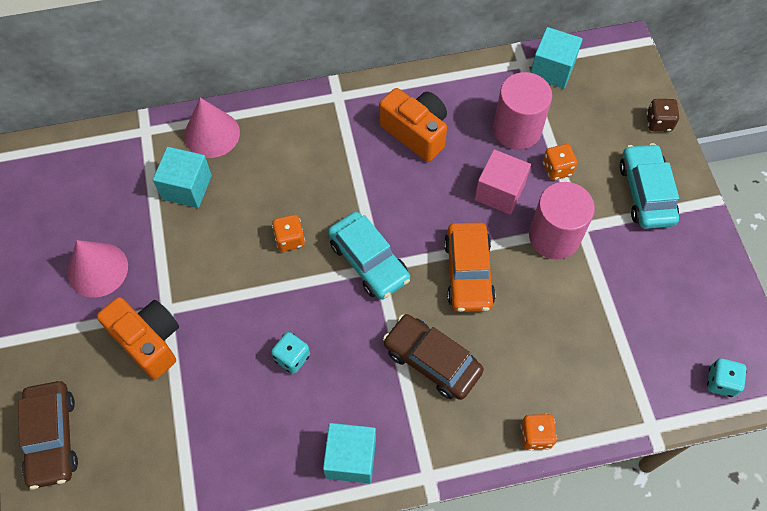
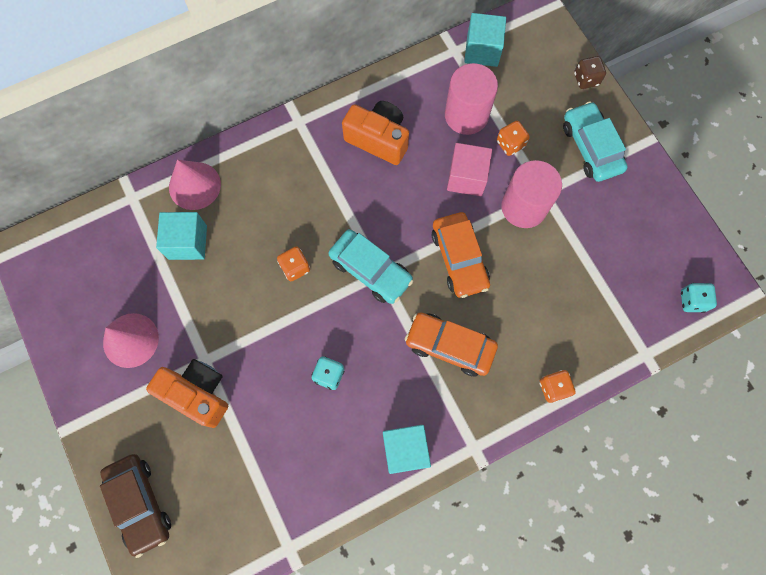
camera: 15 degrees left, 10 degrees up
brown car [383,314,484,400] -> orange car [405,313,498,376]

